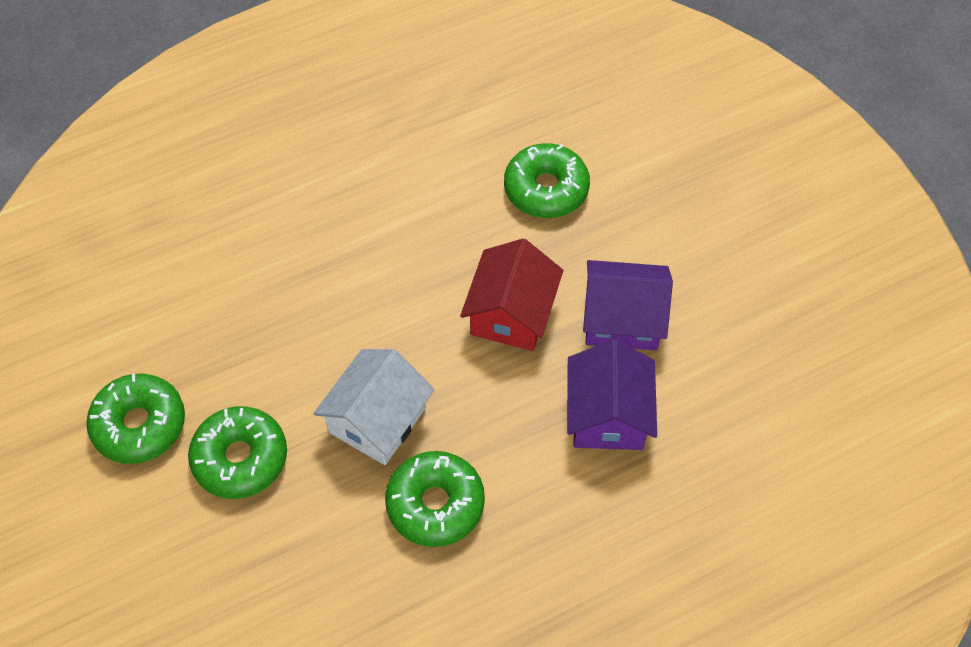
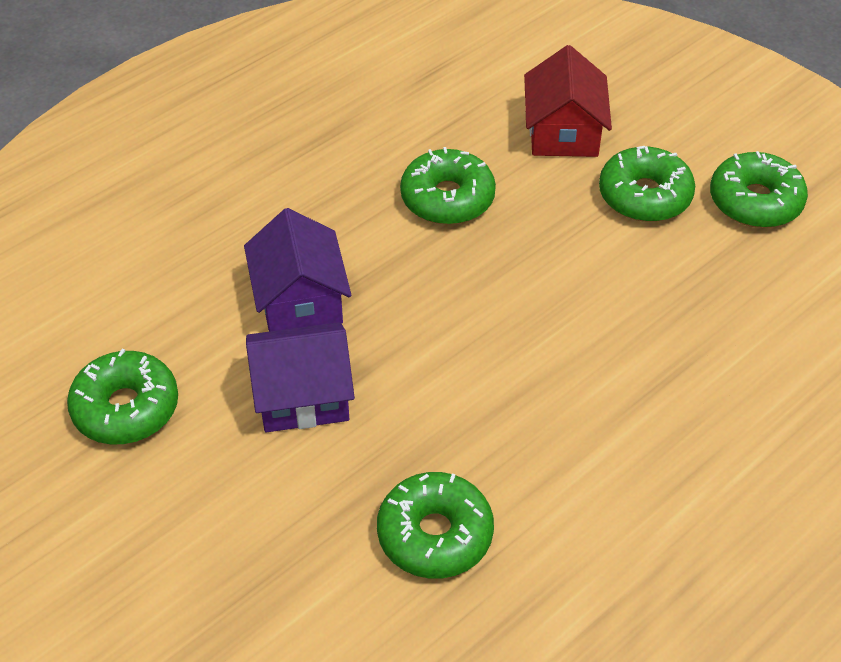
camera: 165 degrees right, 10 degrees down
white house [313,349,434,465] -> none
red house [460,239,563,351] -> red house moved to [524,45,612,157]
none -> green donut [67,349,178,444]

